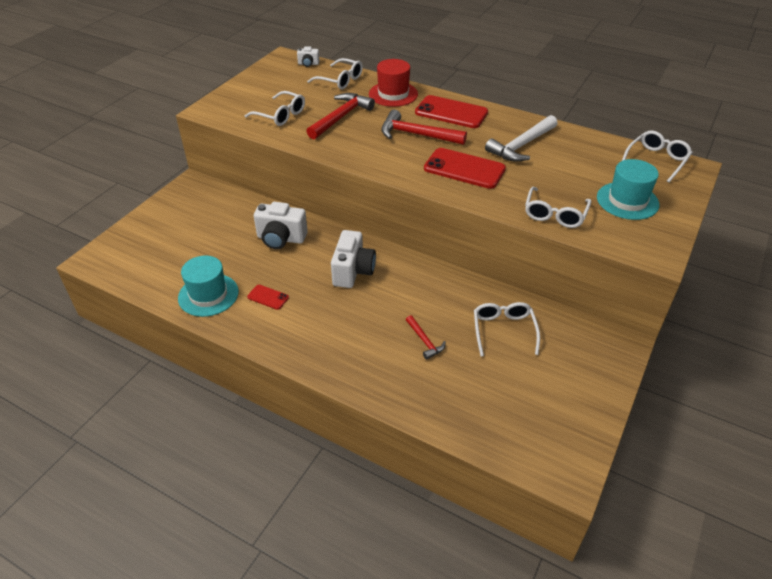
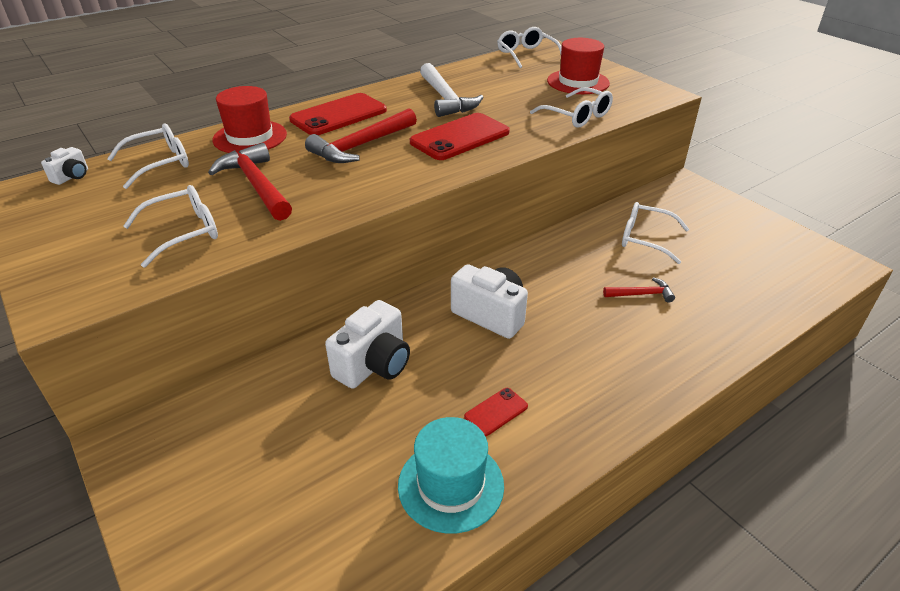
camera: 65 degrees left, 5 degrees down
turquoise hat [597,159,659,220] -> red hat [547,38,610,94]

